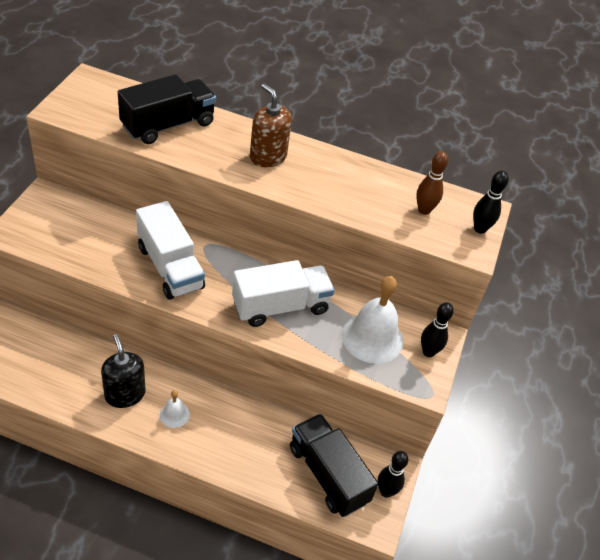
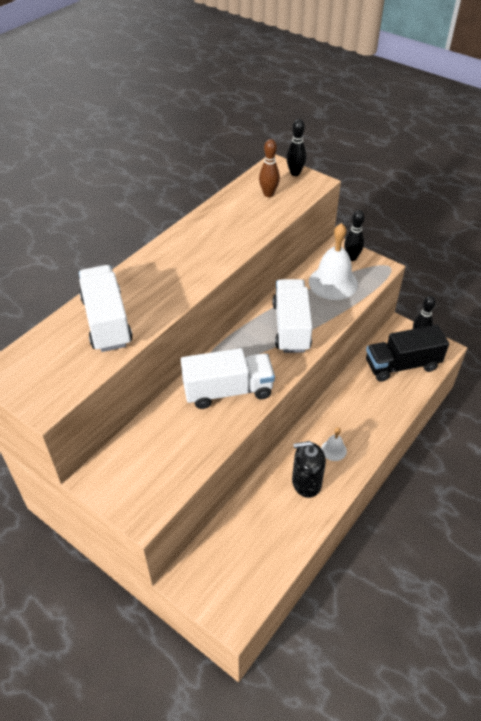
camera: 65 degrees left, 0 degrees up
black truck [118,74,216,144] -> white truck [79,265,133,352]
brown soap dispenser [250,84,292,167] -> none

